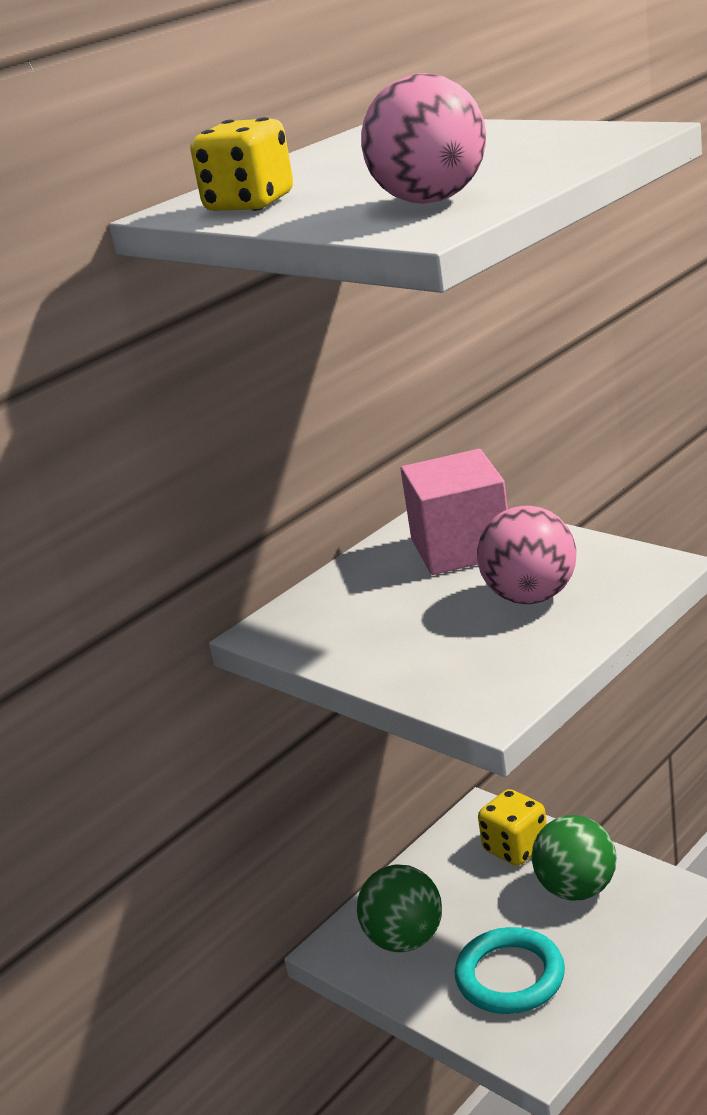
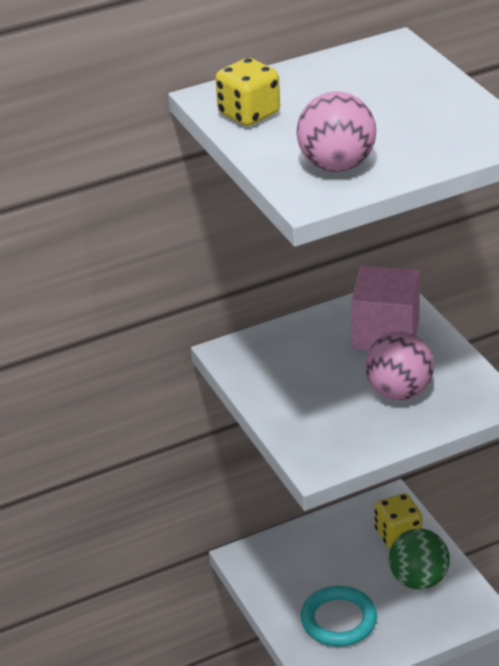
camera: 20 degrees right, 10 degrees up
green ball [357,864,442,952] -> none

